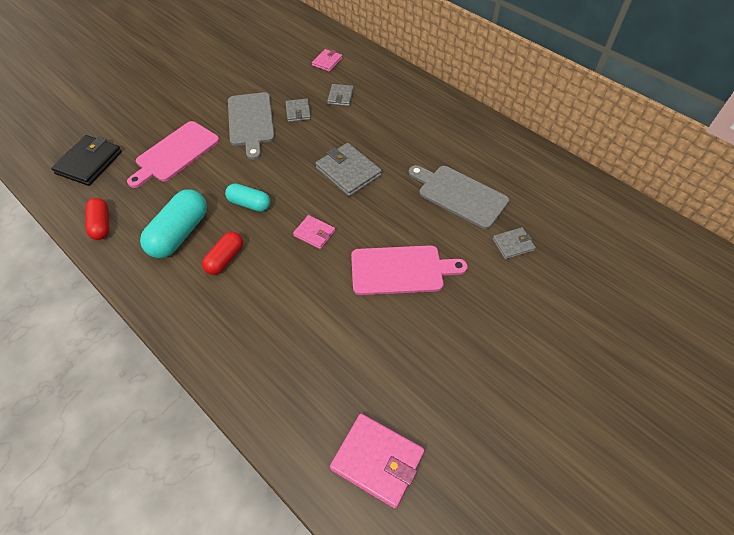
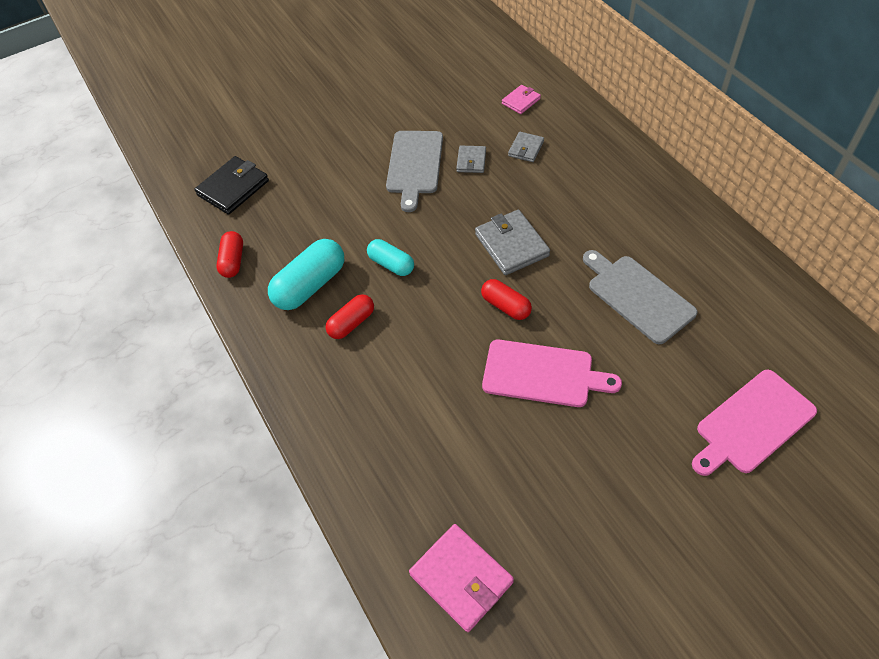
camera: 20 degrees right, 0 degrees up
pink cutting board [127,121,220,188] -> pink cutting board moved to [692,370,817,476]
pink wallet [293,215,335,249] -> none
grey wallet [492,227,536,259] -> none
none -> red capsule [481,279,532,320]

